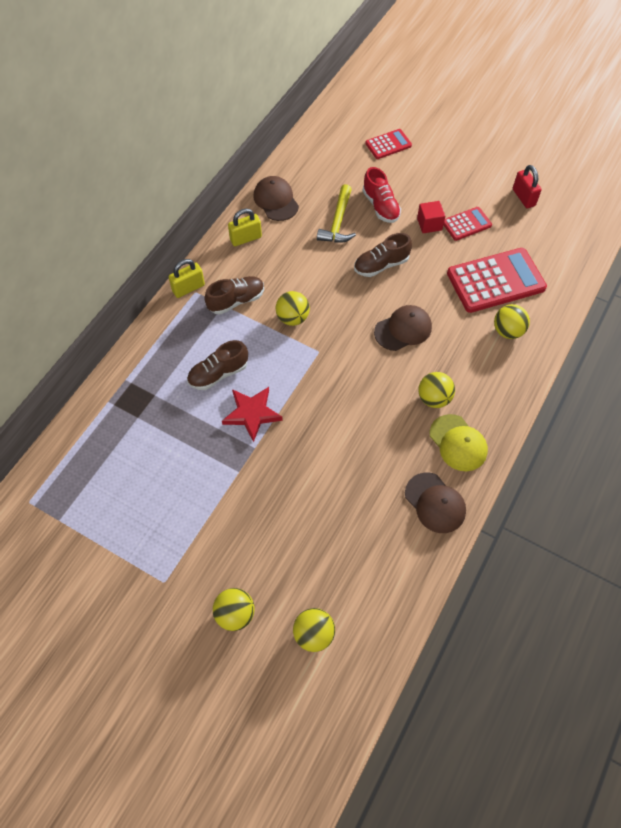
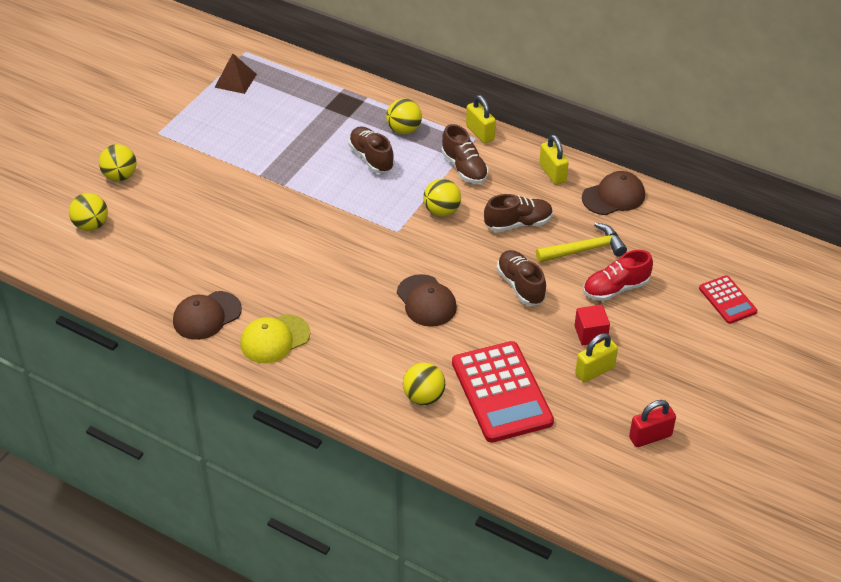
camera: 90 degrees right, 15 degrees down
red star [222,387,283,442] -> none
yellow hammer [317,184,356,243] -> yellow hammer turned 150 degrees clockwise [536,222,627,262]
yellow ball [418,372,455,408] -> yellow ball moved to [386,99,422,134]
red calculator [444,207,492,241] -> yellow padlock [575,333,618,383]
none -> brown pyramid [214,53,257,94]
none -> brown shoe [484,194,553,232]

